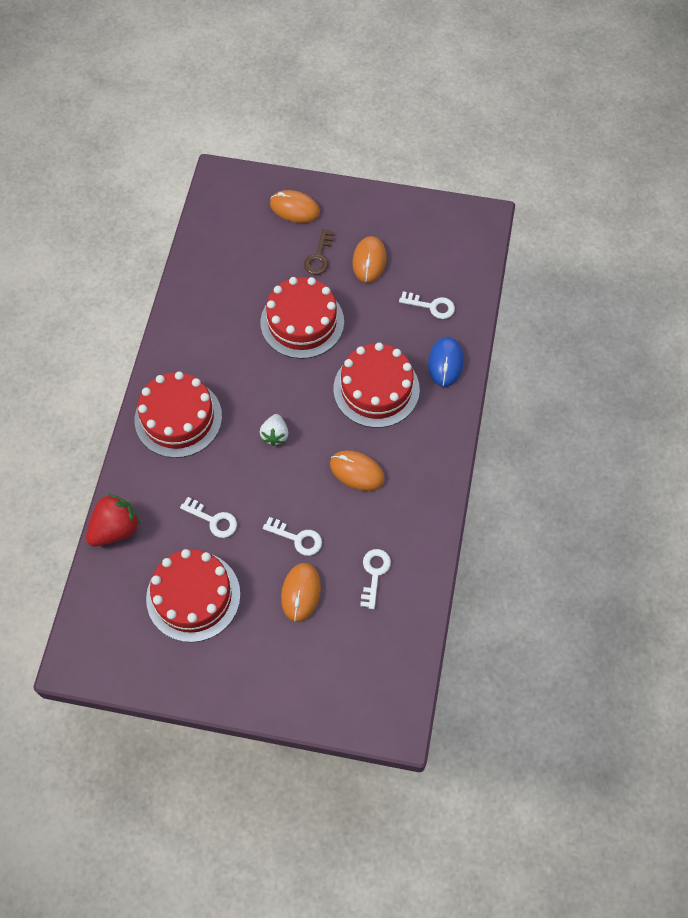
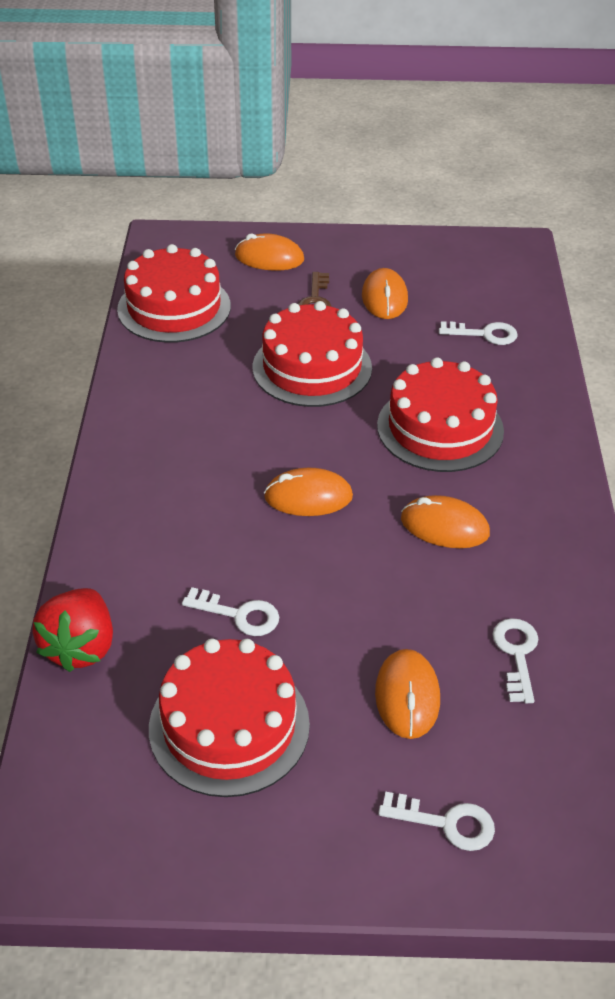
camera: 10 degrees left, 20 degrees down
red strawberry [86,494,140,546] -> red strawberry turned 150 degrees clockwise [33,588,113,672]
red cake [135,371,222,458] -> red cake moved to [117,244,231,343]
white strawberry [260,414,288,446] -> orange mouse [264,468,353,516]
white key [263,517,322,556] -> white key moved to [378,792,495,851]
blue mouse [428,337,464,387] -> none

